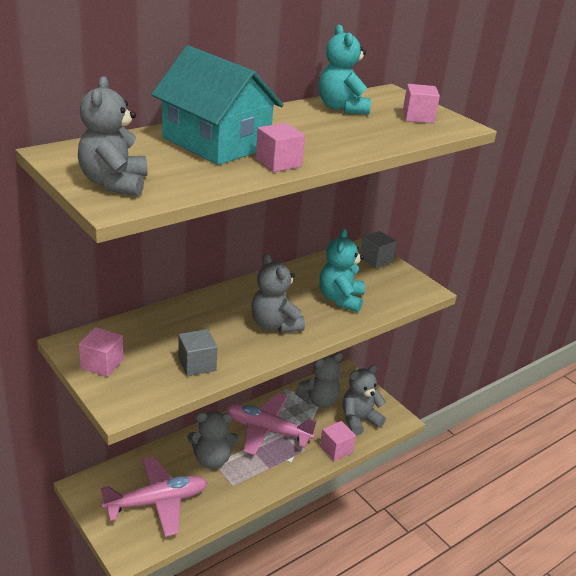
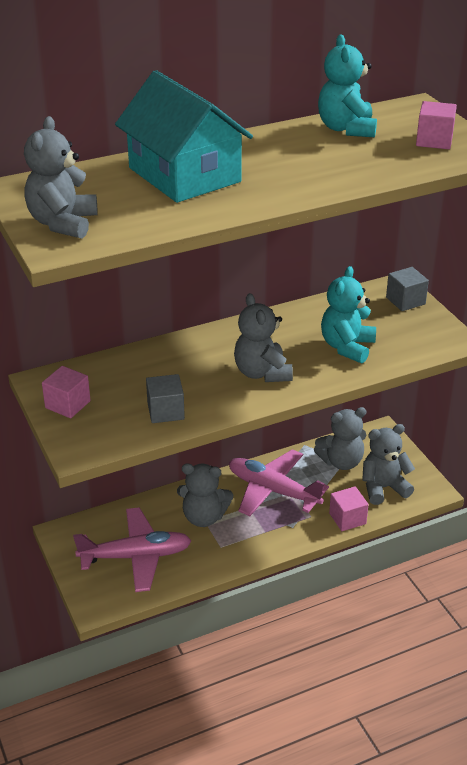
camera: 15 degrees right, 5 degrees up
pink cube [256,123,305,172] -> none

